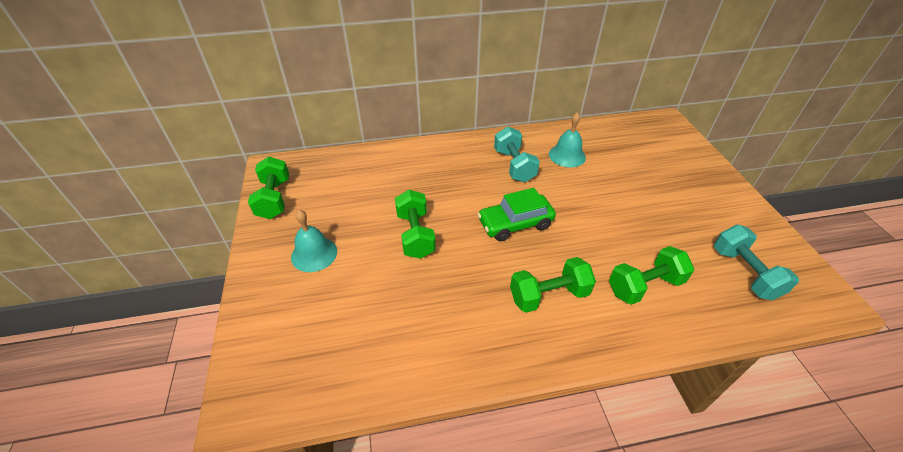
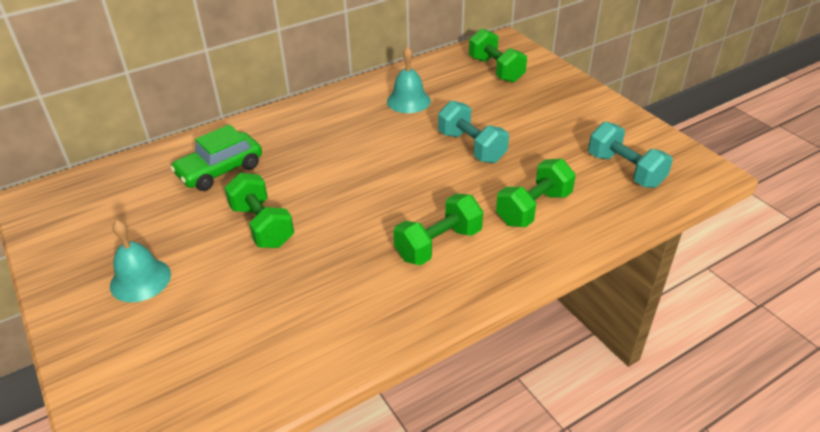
camera: 20 degrees left, 5 degrees down
green dumbbell [248,156,289,219] -> green dumbbell moved to [469,29,527,83]
green car [477,188,556,242] -> green car moved to [170,124,262,191]
turquoise dumbbell [494,127,540,182] -> turquoise dumbbell moved to [438,101,509,163]

